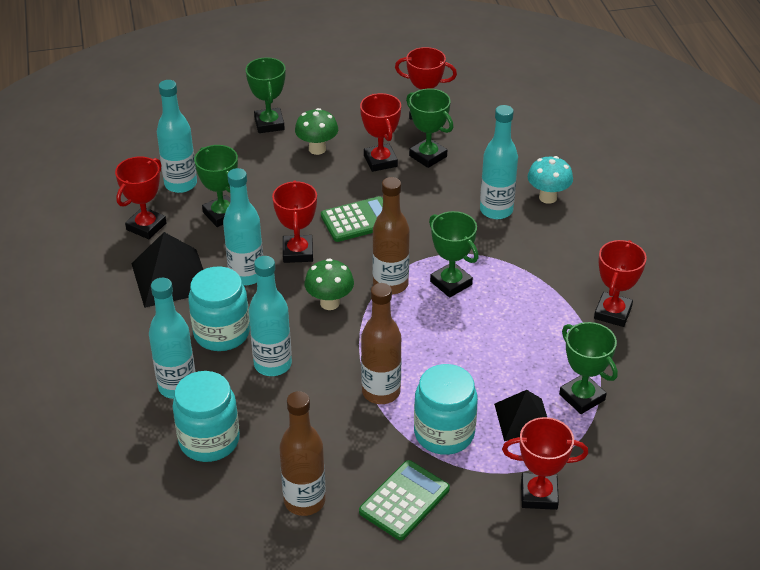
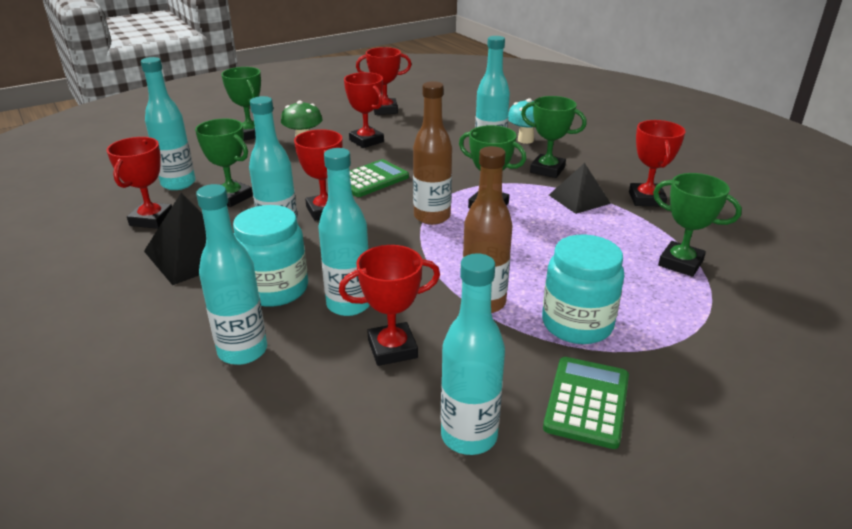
camera: 20 degrees left, 10 degrees down
turquoise jar [173,371,240,462] -> none
brown bottle [279,391,325,516] -> turquoise bottle [441,253,505,455]
green mushroom [304,258,354,310] -> none
green trophy [406,89,453,168] -> green trophy moved to [521,96,587,178]
black pyramid [494,390,547,441] -> black pyramid moved to [549,163,611,214]
red trophy [502,417,588,510] -> red trophy moved to [339,245,440,366]

